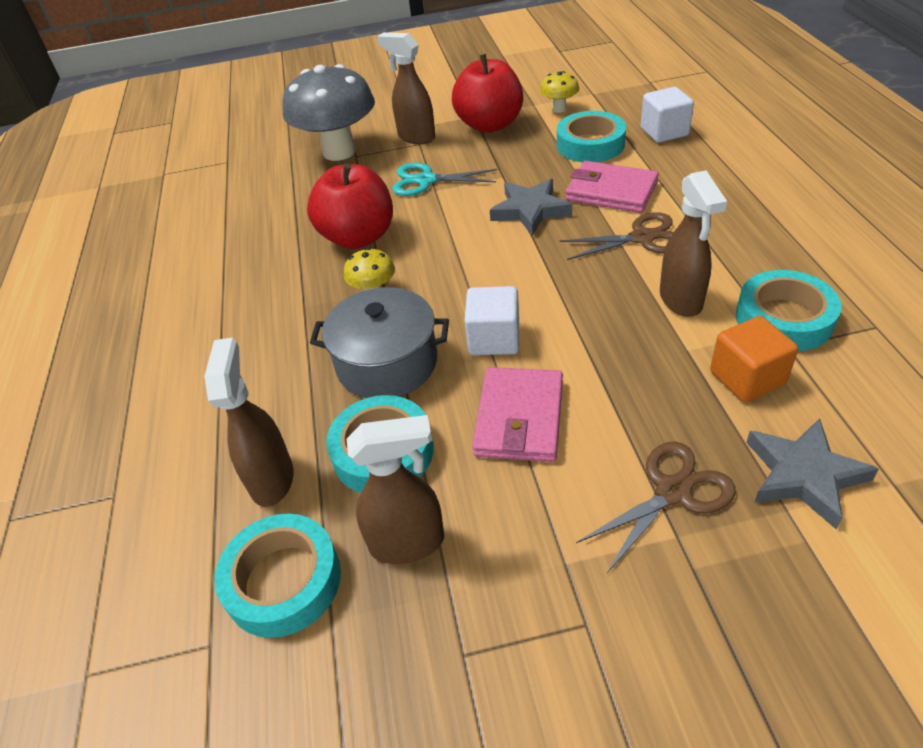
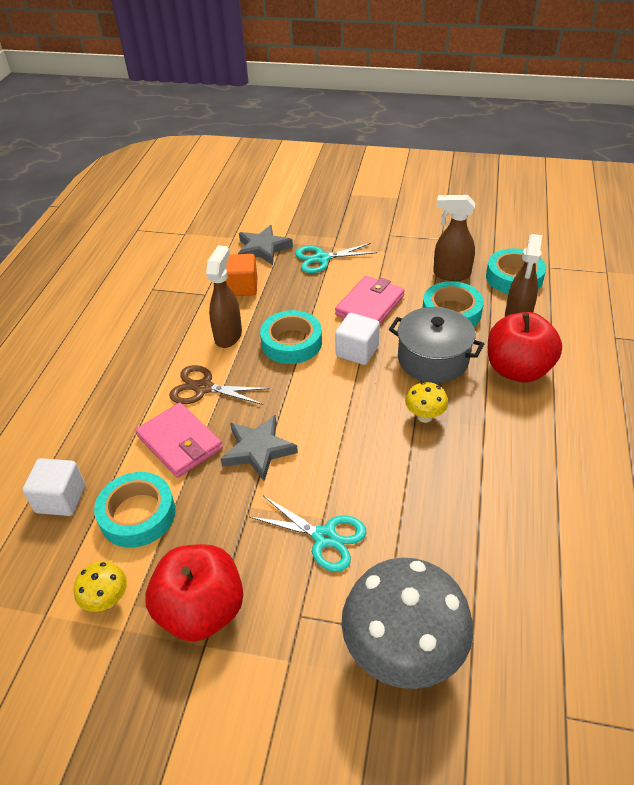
camera: 160 degrees left, 0 degrees up
red apple [307,163,393,249] -> red apple moved to [488,312,562,383]
brown spray bottle [377,32,435,144] -> none
brown scissors [576,442,736,573] -> turquoise scissors [295,243,377,273]
turquoise tape [736,270,842,351] -> turquoise tape moved to [260,310,322,364]

